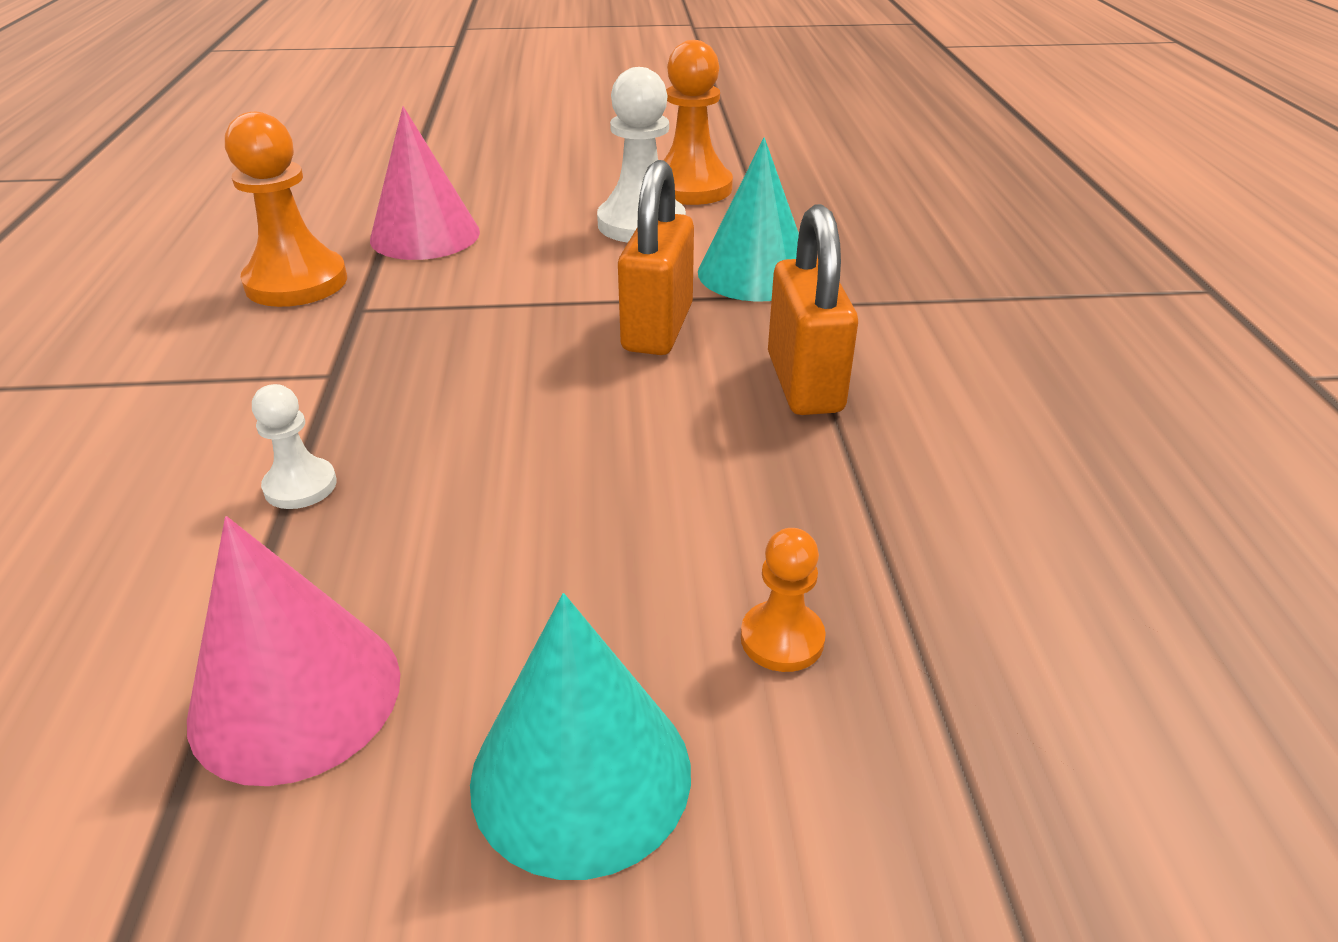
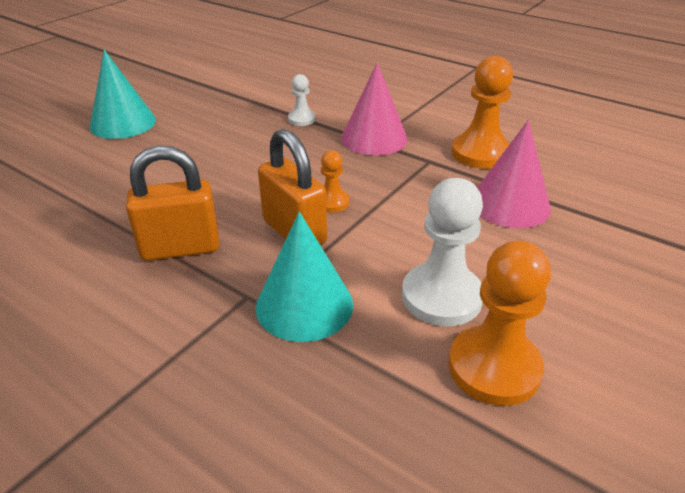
camera: 130 degrees right, 0 degrees up
pink cone [187,516,400,786] -> pink cone moved to [341,62,408,155]
orange pawn [741,528,826,672] -> orange pawn moved to [321,150,349,212]
orange padlock [768,204,858,415] -> orange padlock turned 45 degrees counterclockwise [126,145,219,261]

